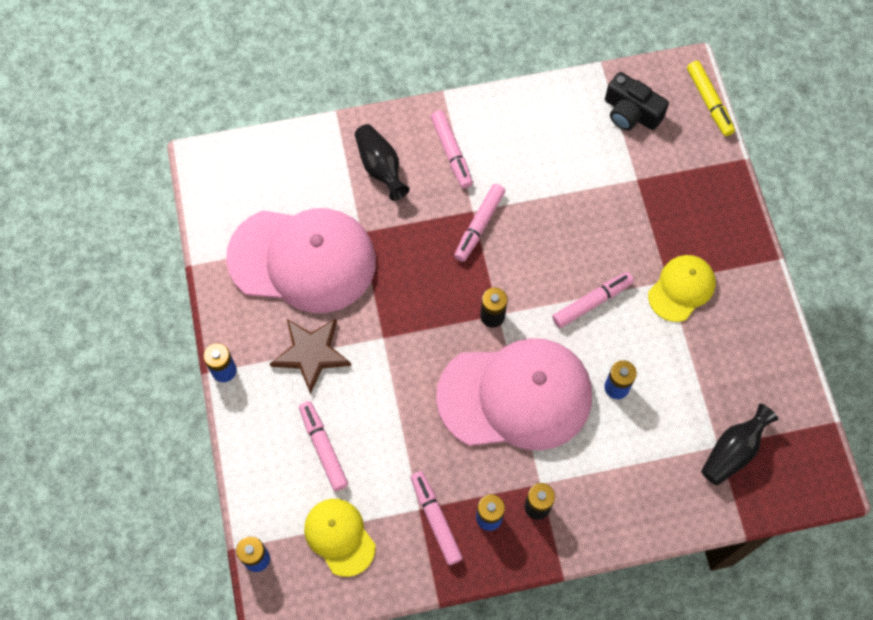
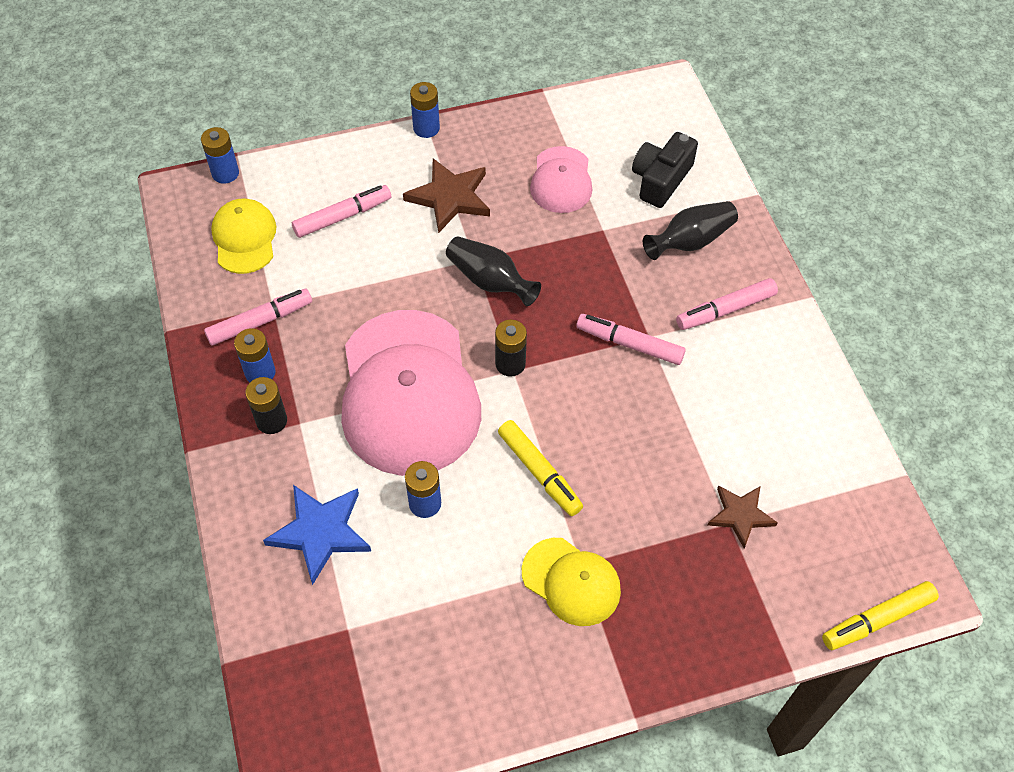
camera: 85 degrees right, 10 degrees down
pink cap [226,208,376,313] -> pink cap [530,146,592,213], size x0.50
yellow cap [304,499,376,577] -> yellow cap turned 60 degrees counterclockwise [211,199,276,274]
pink marker [552,272,634,328] -> yellow marker [498,420,583,516]
black camera [605,72,669,131] -> black camera moved to [632,132,698,208]
black vase [701,403,778,485] -> black vase moved to [446,236,541,306]
none -> blue star [263,485,371,585]
none -> brown star [708,485,778,548]

